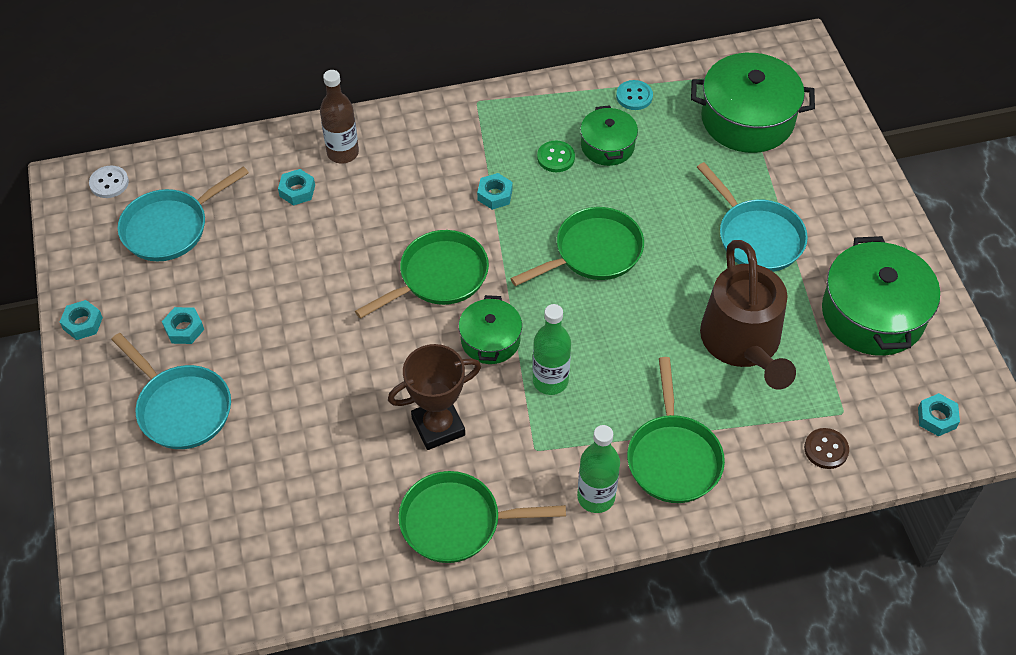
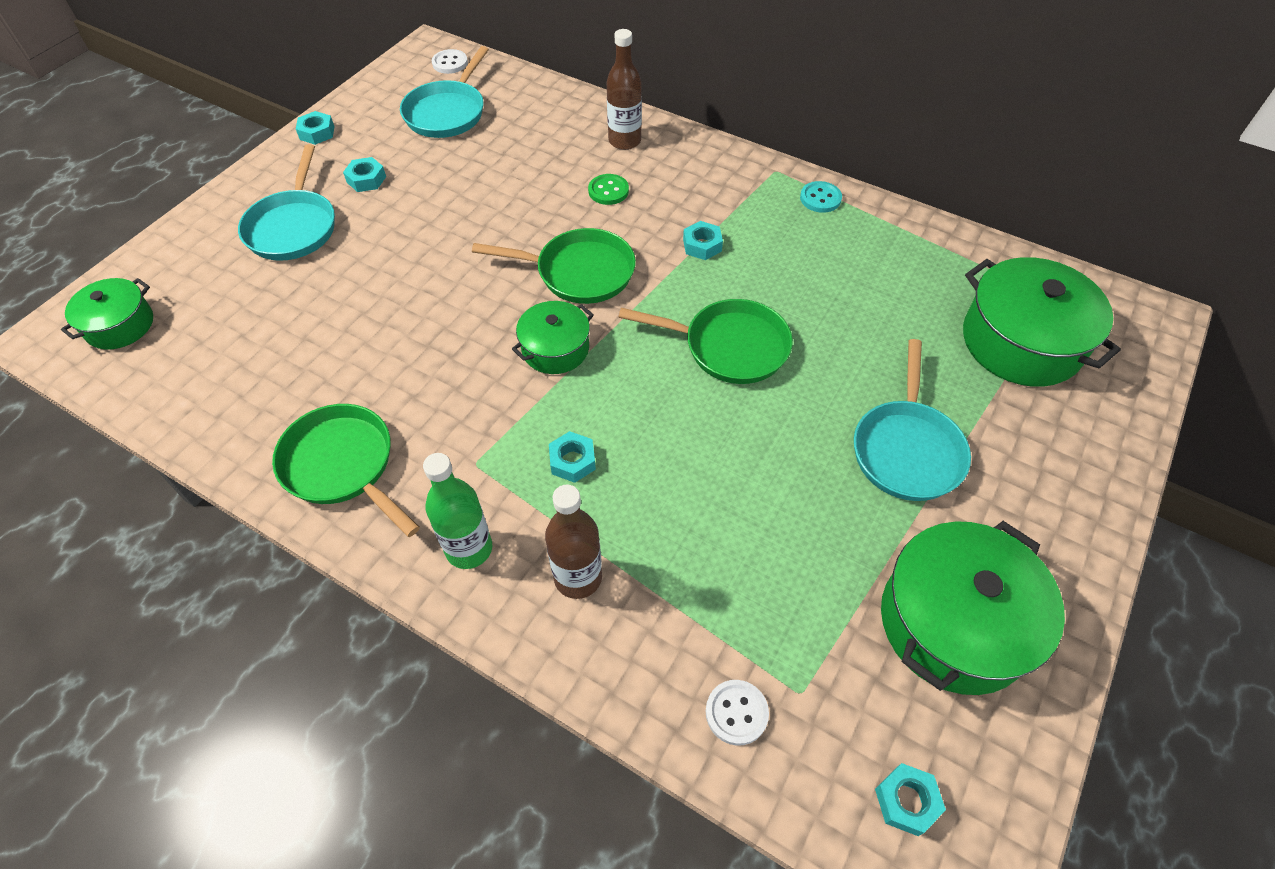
camera: 45 degrees right, 0 degrees up
turquoise pan [118,166,249,261] -> turquoise pan turned 75 degrees counterclockwise [400,46,489,138]
turquoise nut [278,169,315,206] -> turquoise nut moved to [549,431,596,483]
brown trophy [388,344,481,450] -> none
green bottle [533,304,571,395] -> none
green button [537,141,575,172] -> green button moved to [588,174,629,205]
green pot [580,105,638,166] -> green pot moved to [61,278,153,350]
turquoise button [616,80,653,110] -> turquoise button moved to [800,181,842,213]
green pan [627,357,725,503] -> brown bottle [545,484,602,599]
brown watering can [700,240,796,389] -> none
brown button [804,428,849,469] -> white button [706,680,769,746]

